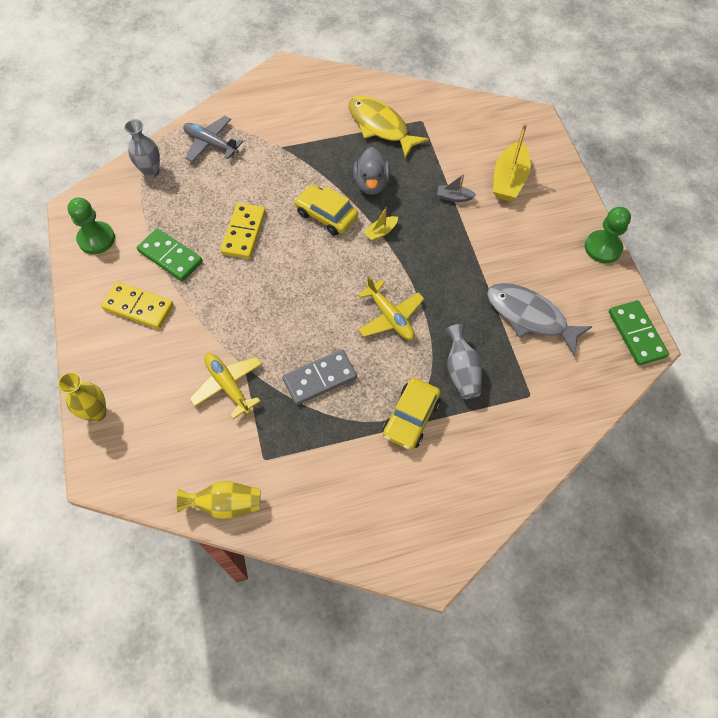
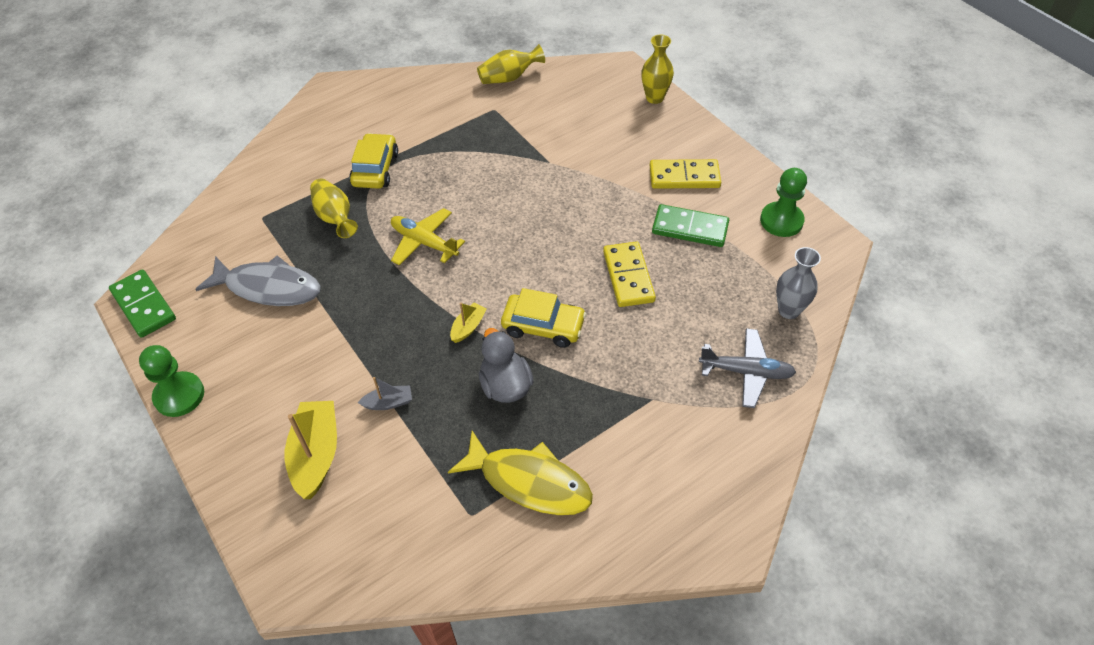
camera: 160 degrees right, 10 degrees down
yellow plane [190,353,262,419] -> none
grey domino [282,350,357,405] -> none
grey vase [445,324,482,399] -> yellow vase [310,178,358,238]

